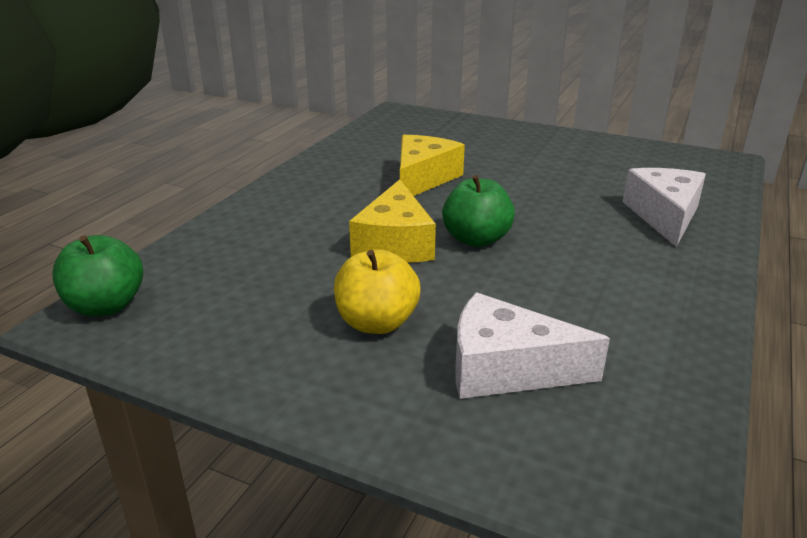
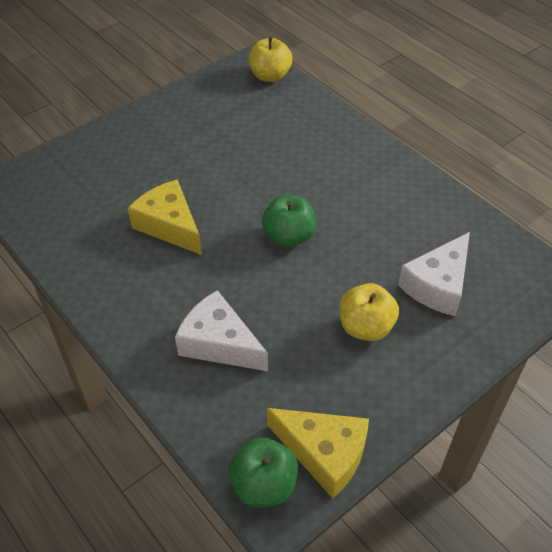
camera: 65 degrees left, 20 degrees up
yellow cheese [349,179,436,263] -> yellow cheese moved to [267,408,369,498]
white cheese [623,168,706,247] -> white cheese moved to [175,290,268,371]
none -> yellow apple [249,37,292,82]

